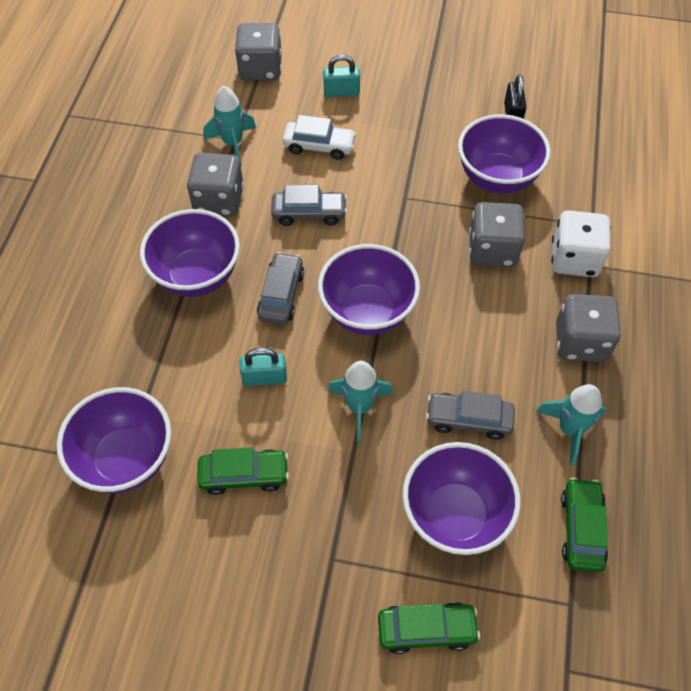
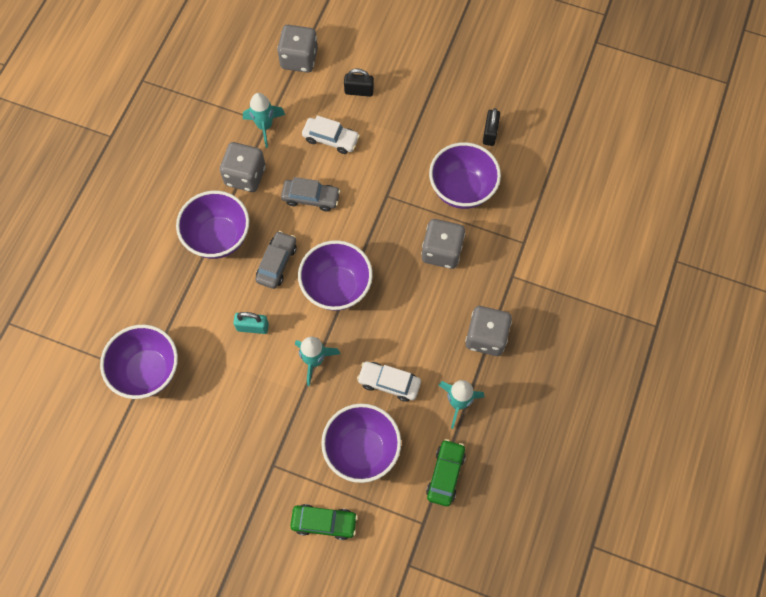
camera: 10 degrees right, 10 degrees up
green car [197,447,289,495] -> none
turquoise padlock [323,54,360,97] -> black padlock [344,69,374,97]
grey car [426,391,515,440] -> white car [357,361,421,402]
white dice [551,210,611,277] -> none

